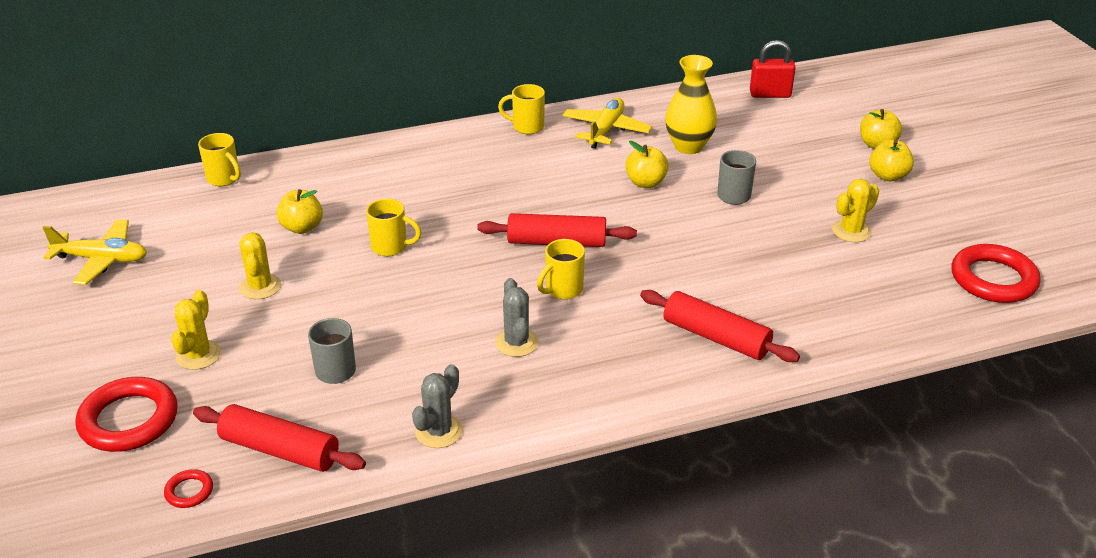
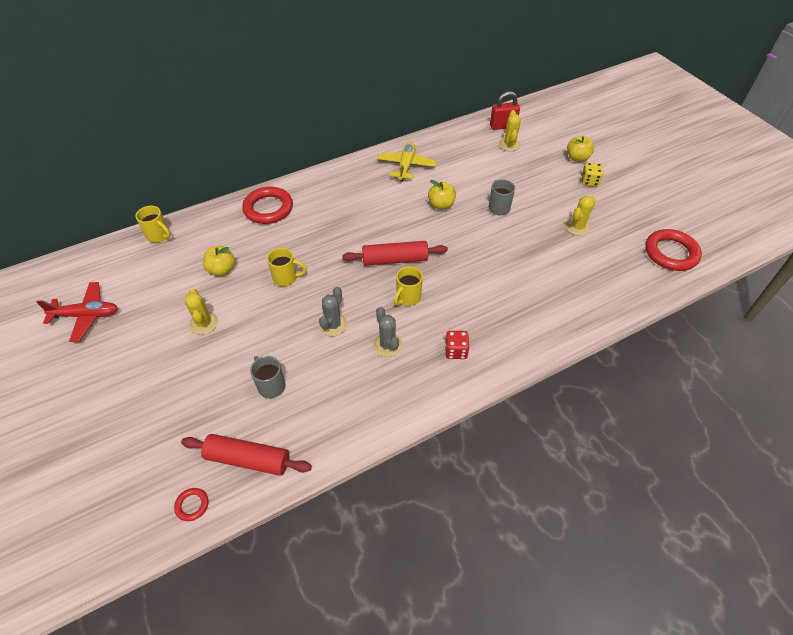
camera: 10 degrees left, 15 degrees up
yellow plane [42,219,147,285] -> red plane [37,282,118,342]
red ring [75,377,178,452] -> red ring moved to [242,187,293,224]
yellow cactus [171,290,221,370] -> yellow cactus moved to [499,110,521,151]
grey cactus [412,364,463,448] -> grey cactus moved to [319,287,347,336]
yellow mug [498,84,545,134] -> none
red rolling pin [640,290,800,362] -> none
yellow vase [665,55,717,154] -> none
yellow apple [869,140,914,181] -> yellow dice [581,162,603,187]
none -> red dice [445,331,469,359]

